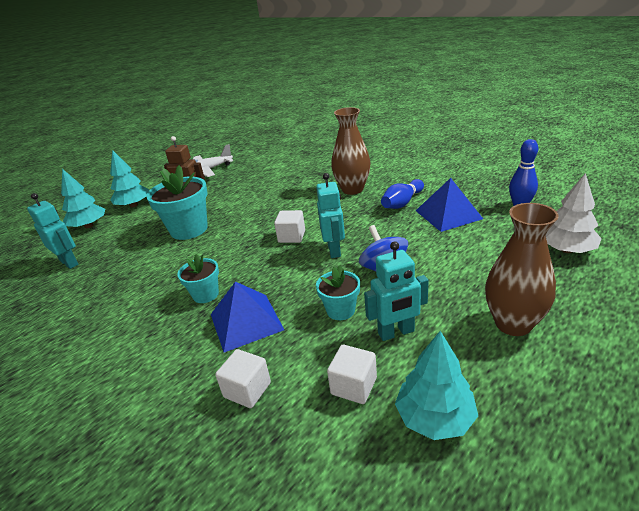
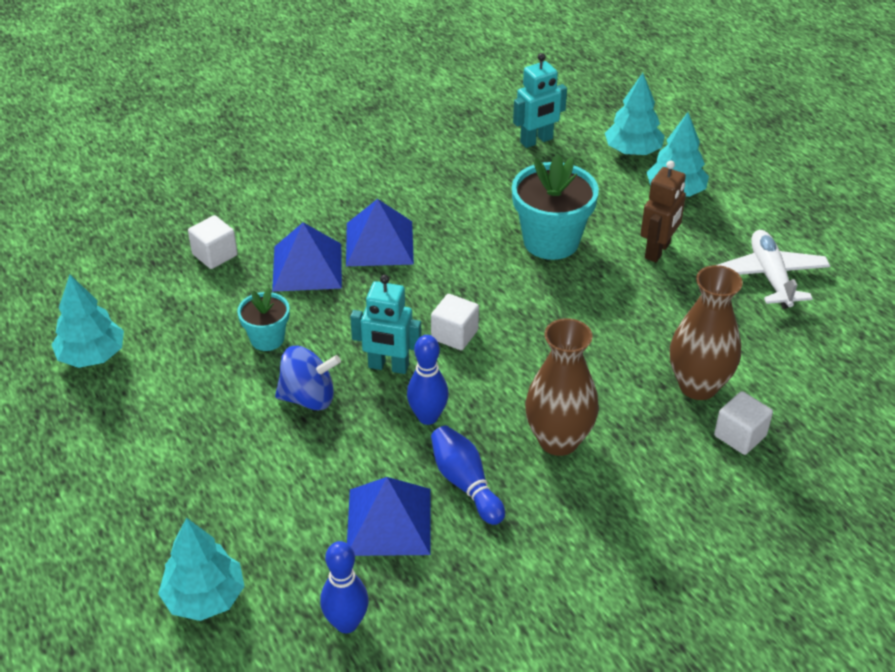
camera: 105 degrees right, 10 degrees up
turquoise flower pot [177,254,219,303] -> blue pyramid [346,199,414,266]
white cube [327,345,377,404] -> white cube moved to [714,391,773,455]
turquoise robot [364,241,429,341] -> none
brown vase [485,203,559,336] -> brown vase moved to [670,265,743,400]
white tree [546,173,602,253] -> turquoise tree [158,518,245,621]
none -> blue bowling pin [407,335,449,425]

